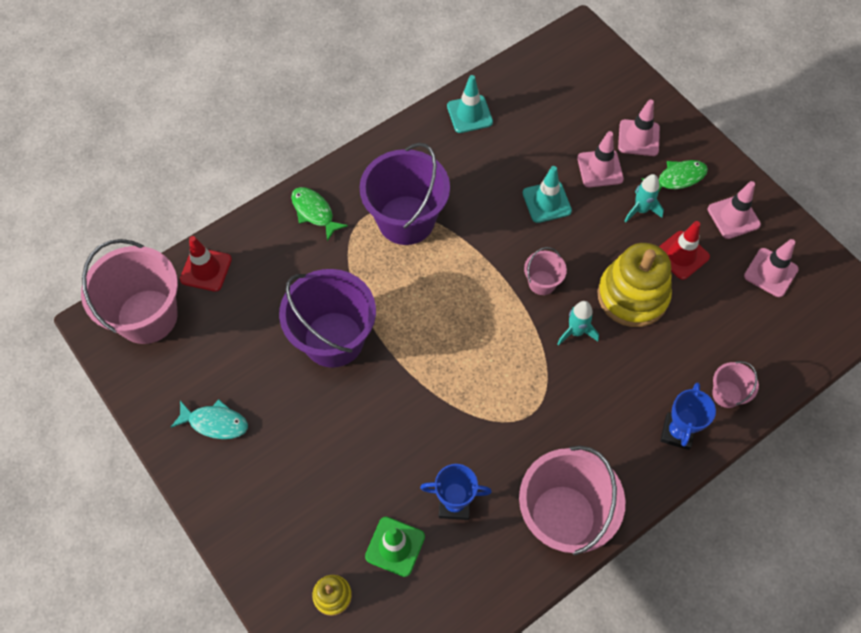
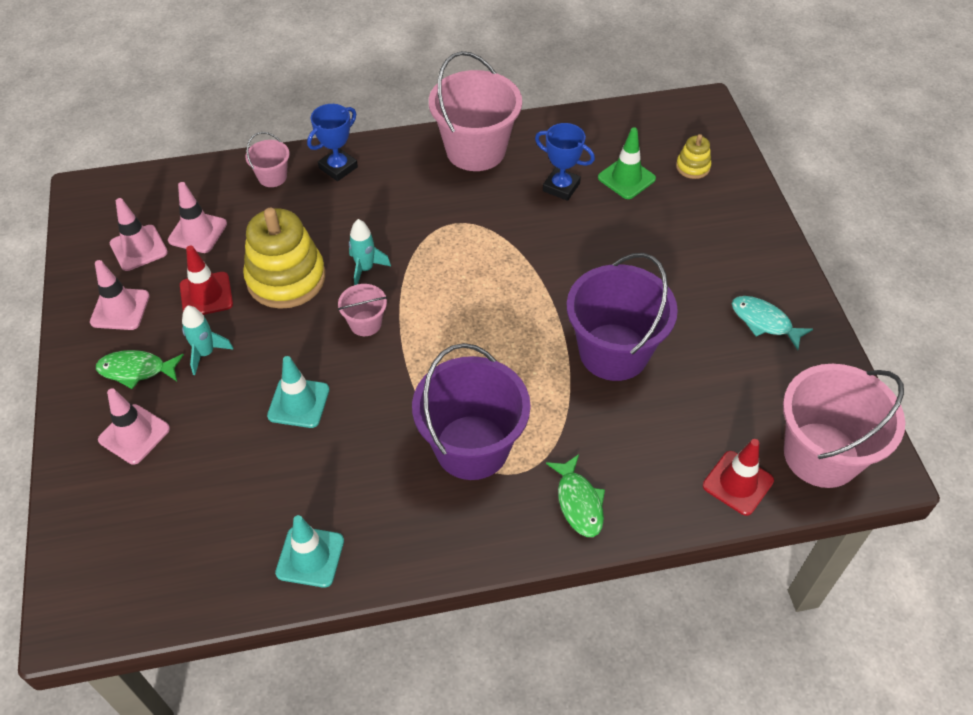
camera: 155 degrees left, 10 degrees down
pink traffic cone [577,131,624,187] -> pink traffic cone moved to [168,182,227,253]

